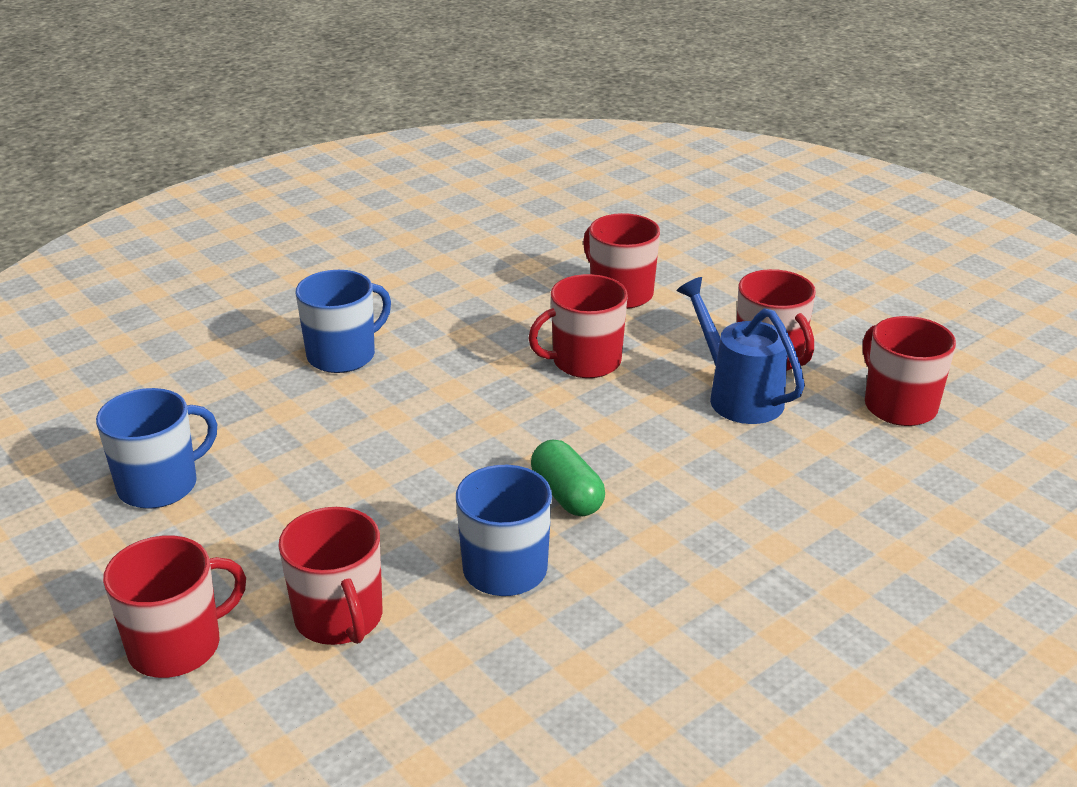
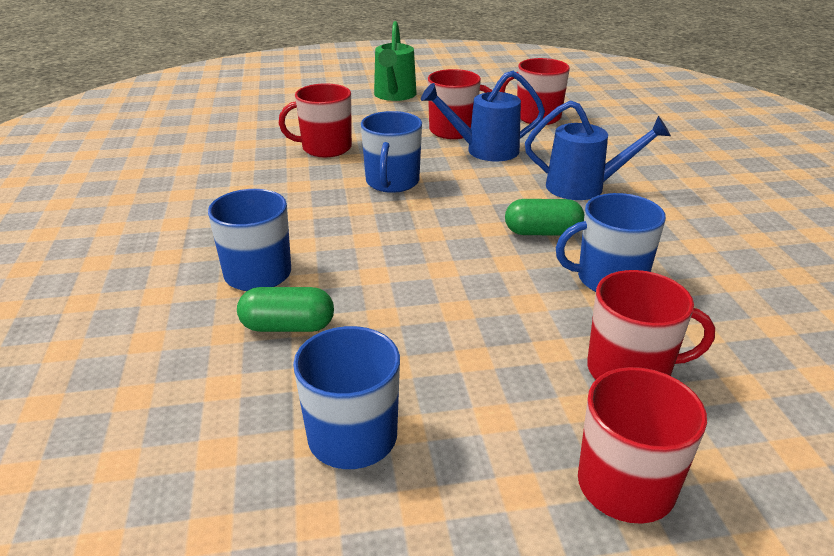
camera: 60 degrees left, 0 degrees up
red mug [528,274,628,378] -> blue mug [361,111,422,193]
none -> green capsule [237,287,334,332]
none -> green watering can [374,21,417,101]
none -> blue watering can [525,100,671,200]

